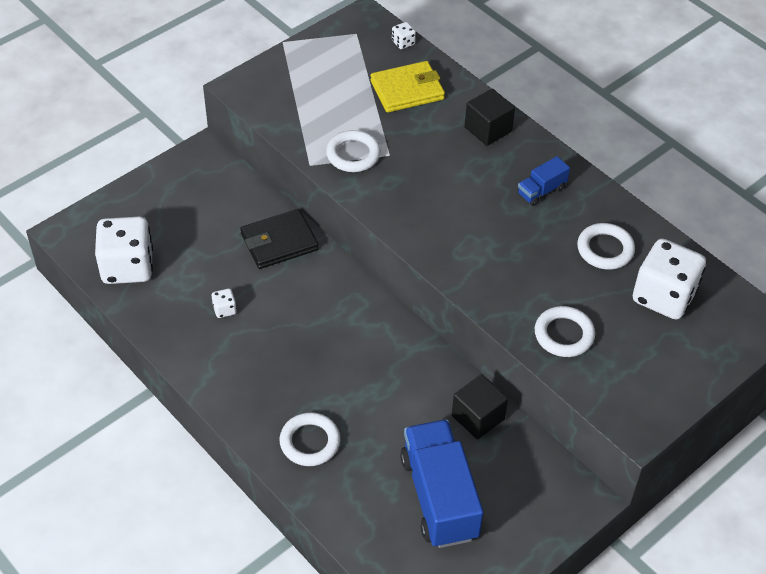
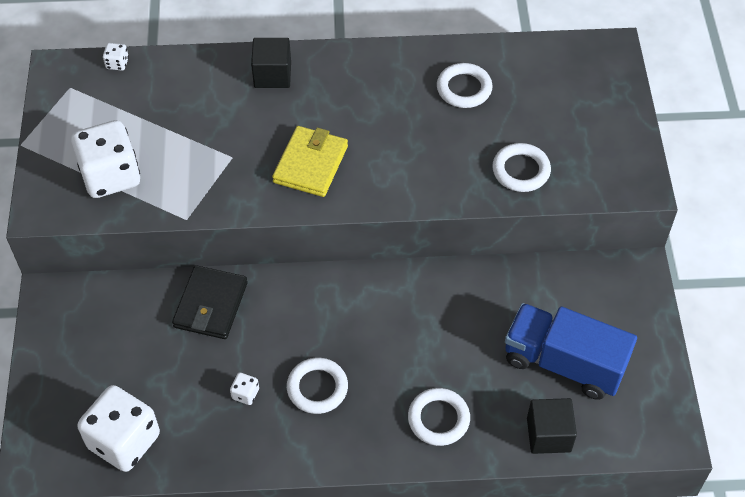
camera: 50 degrees left, 5 degrees up
white ring [326,130,381,172] -> white ring moved to [287,358,348,414]
yellow wallet [370,61,445,113] -> yellow wallet moved to [272,126,348,197]
black cube [452,374,508,439] -> black cube moved to [527,398,577,454]
blue truck [518,156,570,206] -> none
white dice [633,239,706,320] -> white dice moved to [71,120,140,198]

